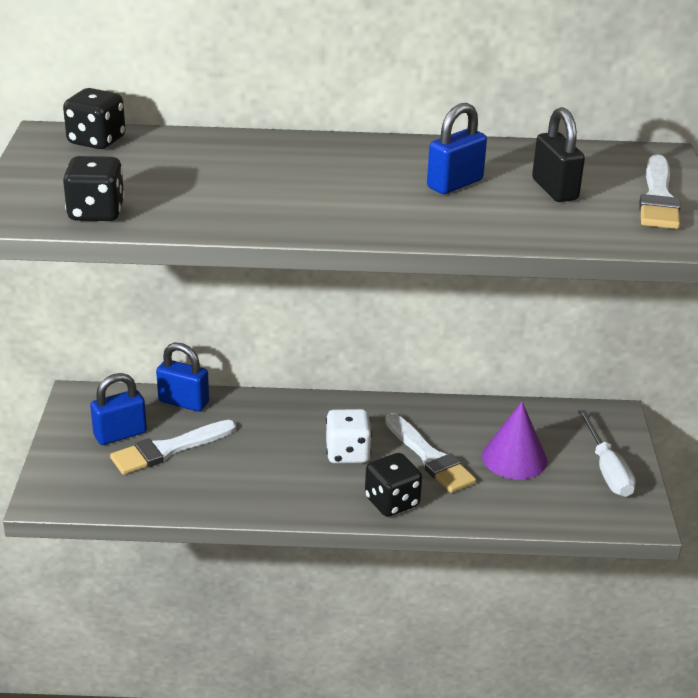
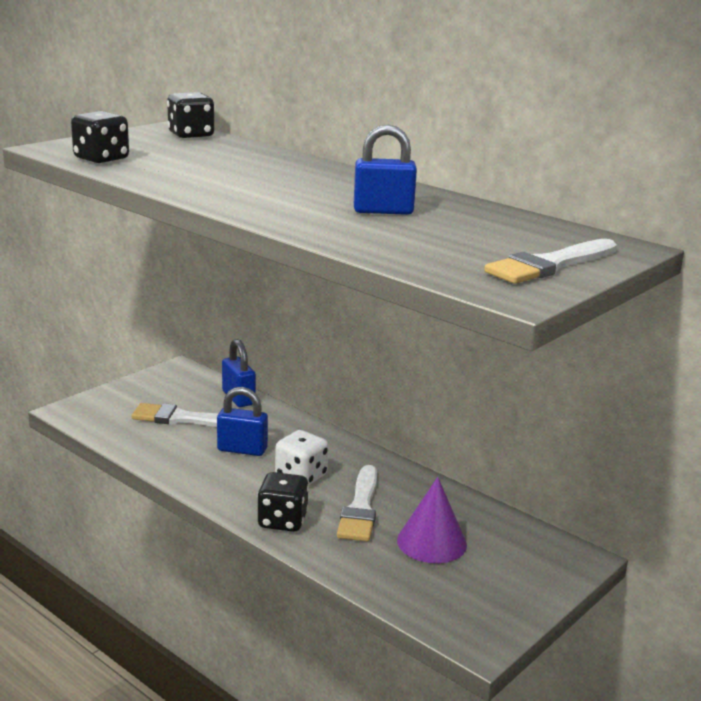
camera: 40 degrees right, 10 degrees down
blue padlock [90,373,147,445] -> blue padlock moved to [217,387,268,456]
black padlock [532,107,585,202] -> none
white screwdriver [578,410,636,497] -> none

